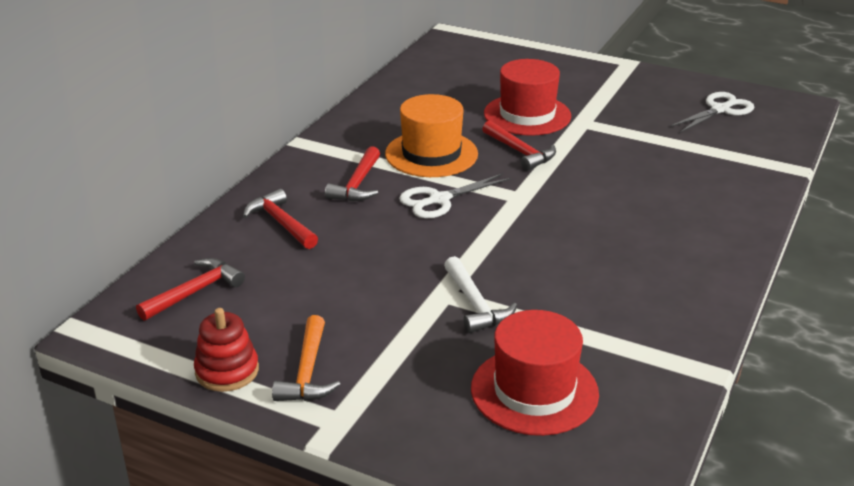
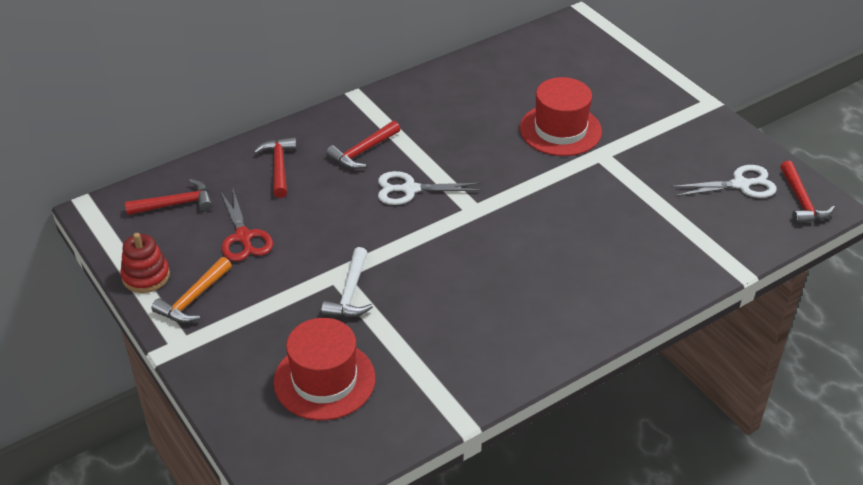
camera: 30 degrees right, 10 degrees up
orange hat [385,94,478,177] -> none
red hammer [482,121,556,171] -> red hammer moved to [780,161,835,224]
none -> red scissors [220,190,273,261]

